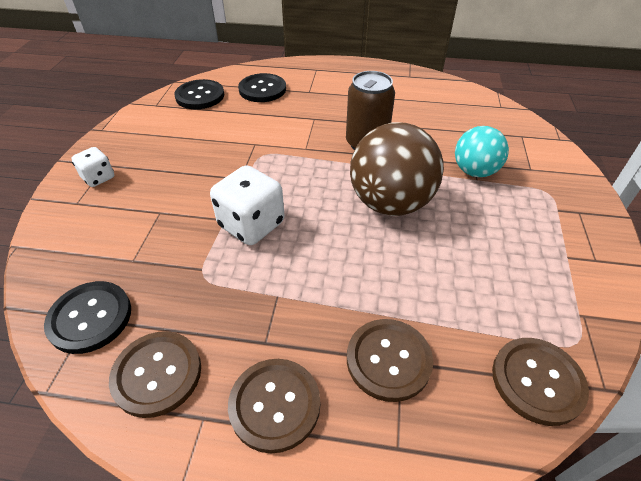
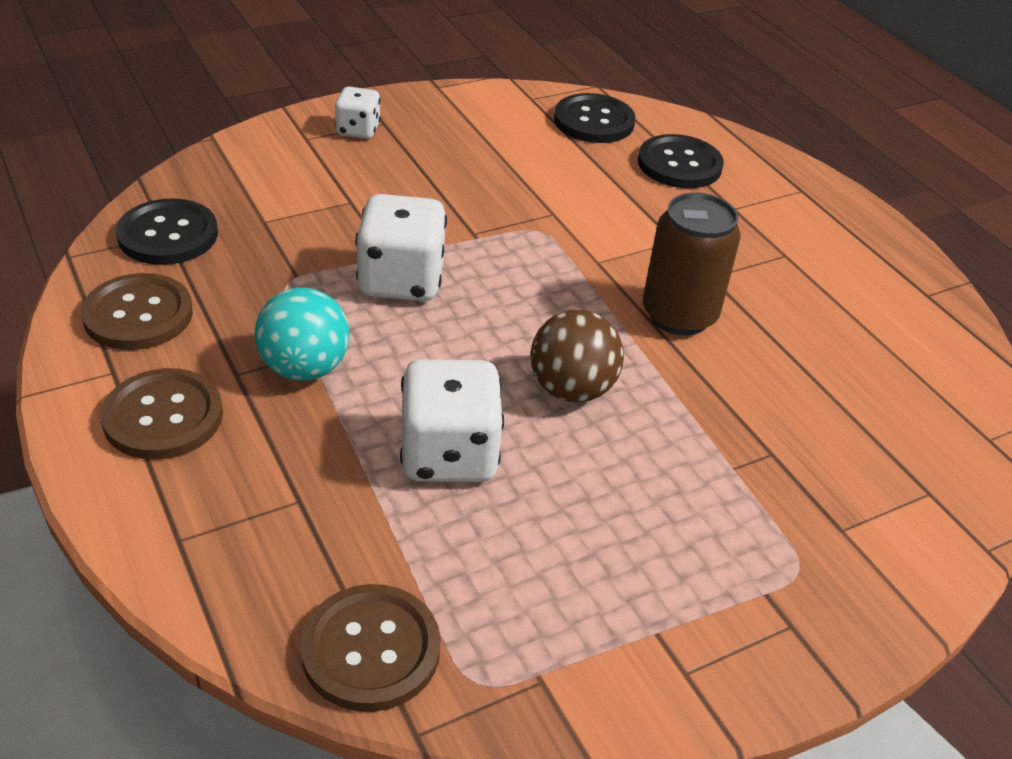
camera: 50 degrees right, 5 degrees down
brown button [347,319,433,402] -> none
brown ball [350,122,444,216] -> brown ball [530,309,624,402], size x0.61
turquoise ball [455,126,509,177] -> turquoise ball moved to [254,287,350,381]
none -> white dice [400,359,504,482]

